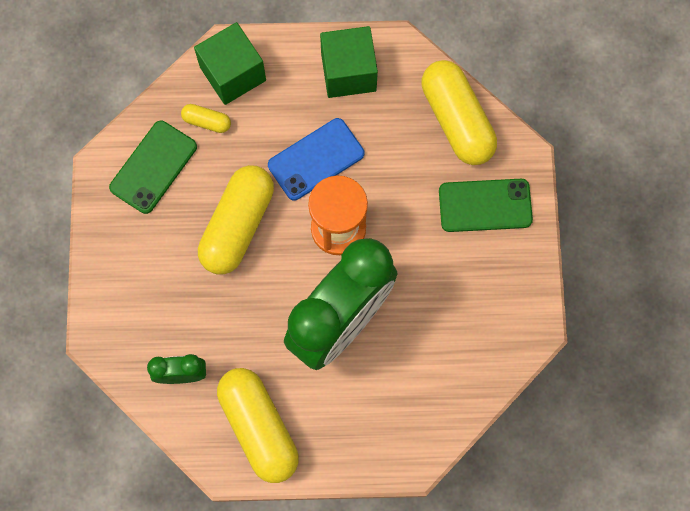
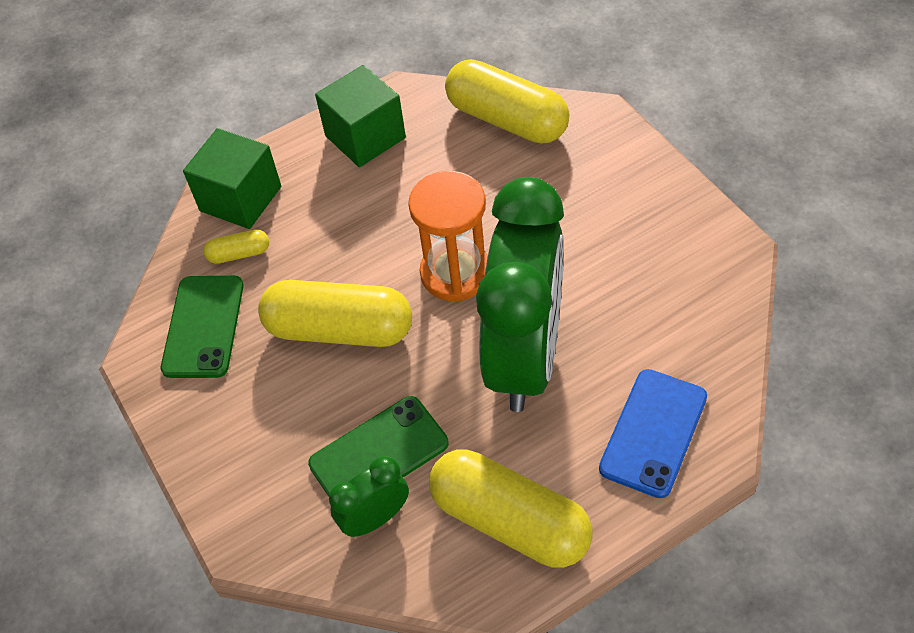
camera: 25 degrees left, 20 degrees down
yellow capsule [198,165,274,274] -> yellow capsule turned 75 degrees counterclockwise [258,280,412,347]
blue phone [268,118,364,200] -> blue phone moved to [599,369,707,498]
green phone [439,179,533,232] -> green phone moved to [308,396,448,497]

